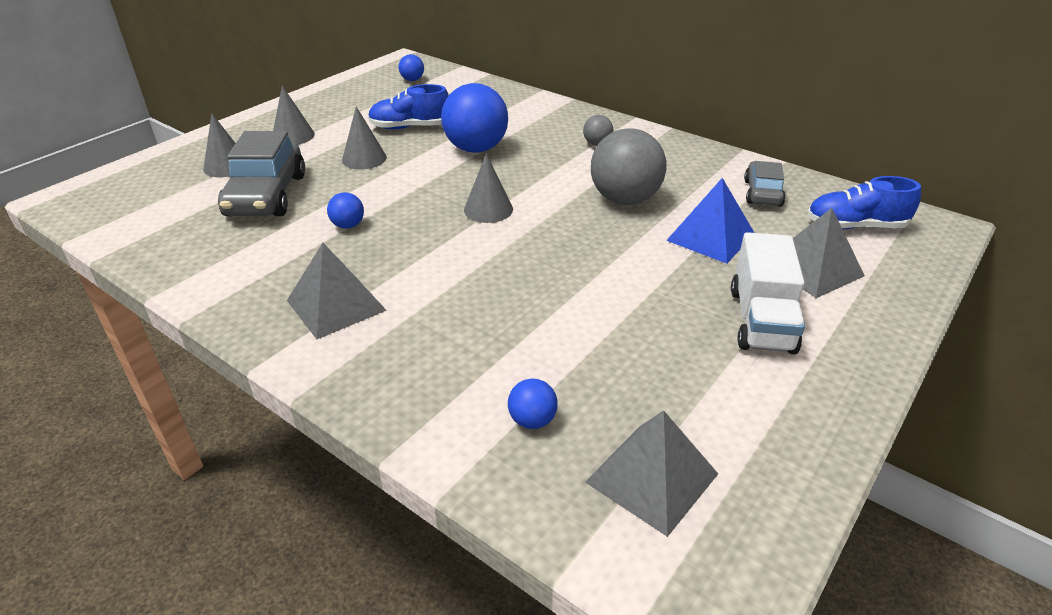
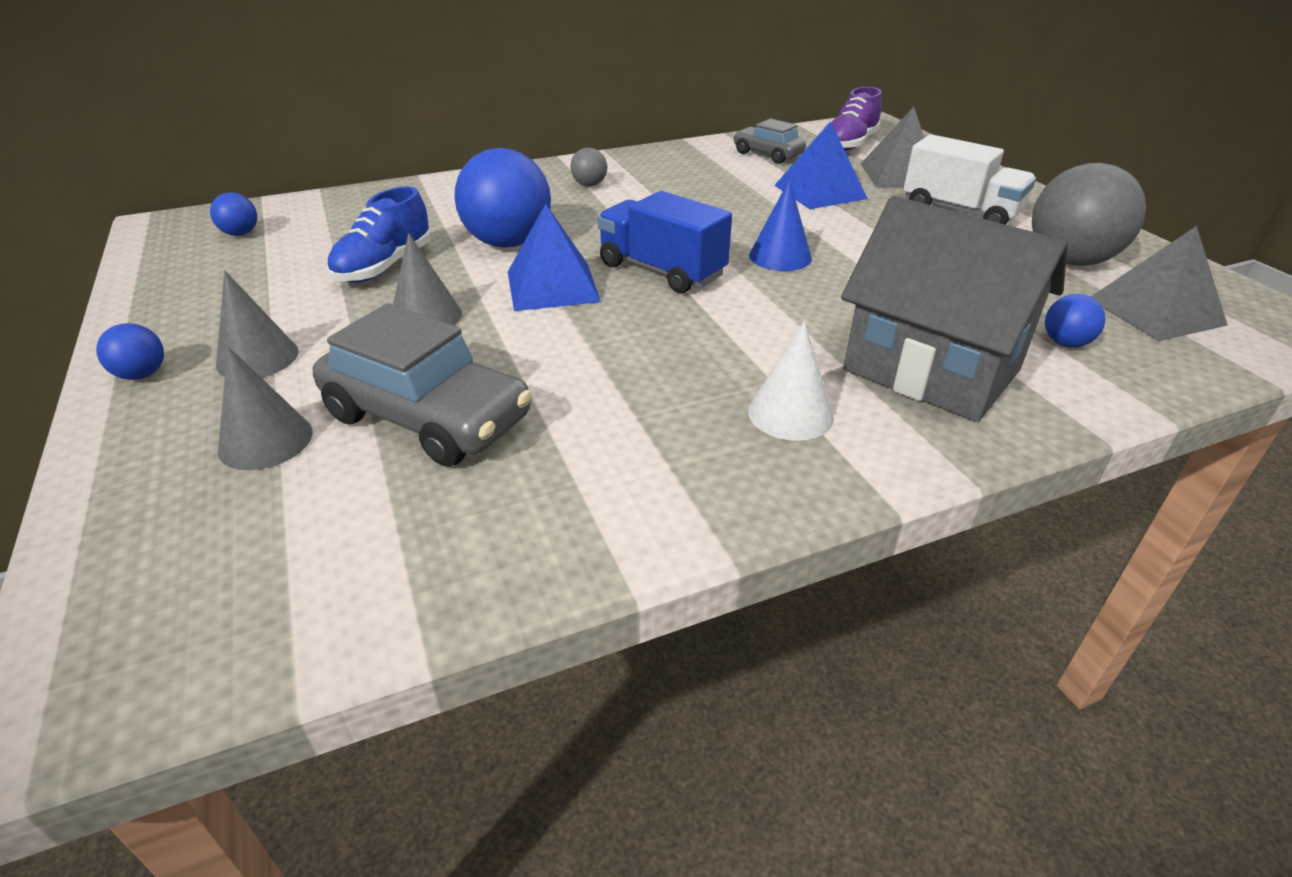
camera: 60 degrees left, 0 degrees up
grey pyramid [287,243,387,339] -> white cone [748,321,834,441]
blue ball [327,192,364,229] -> blue ball moved to [96,323,164,380]
grey cone [464,153,513,223] -> blue truck [597,191,732,293]
grey ball [591,128,667,205] -> grey ball moved to [1032,163,1146,266]
blue shoe [807,176,921,229] -> purple shoe [831,87,882,151]
none -> blue pyramid [508,204,601,311]
none -> blue cone [749,180,812,271]
none -> grey house [841,196,1068,422]

